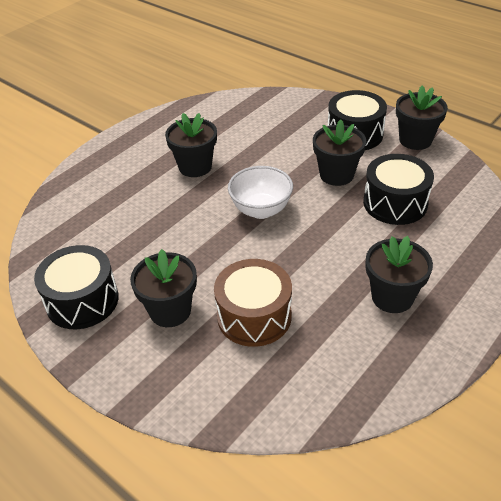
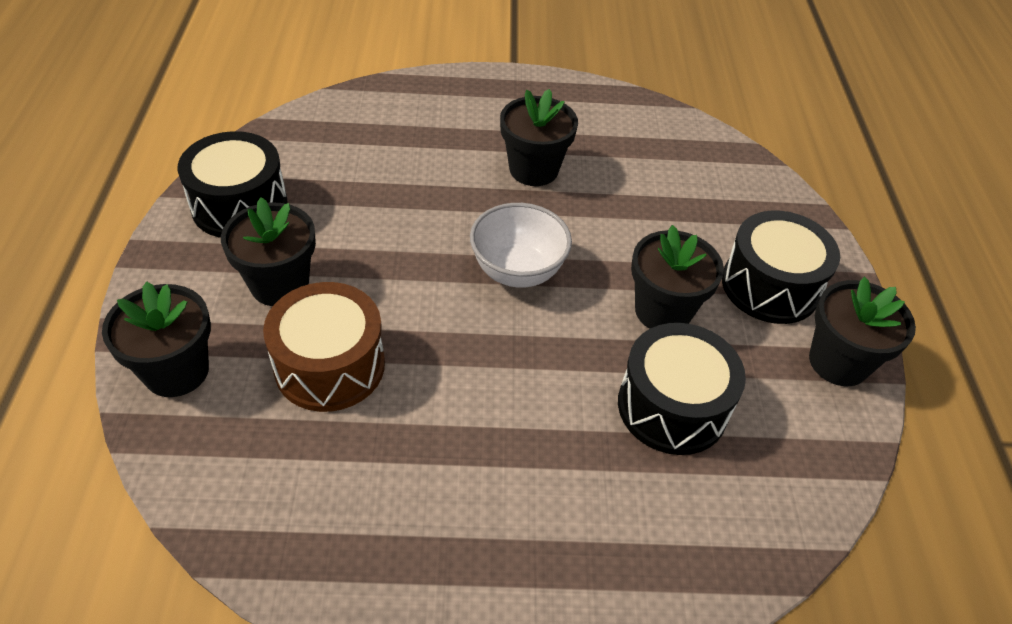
camera: 45 degrees right, 5 degrees up
black flower pot [366,236,433,313] -> black flower pot moved to [102,281,211,397]

